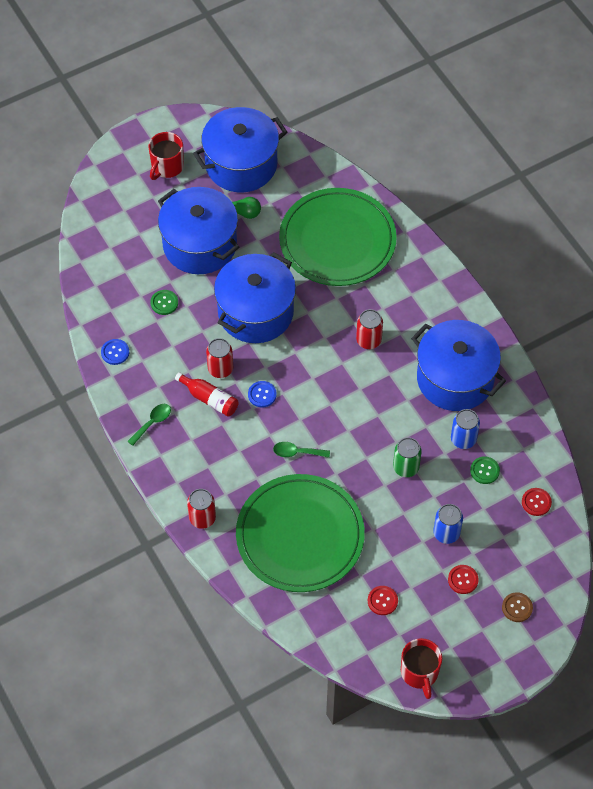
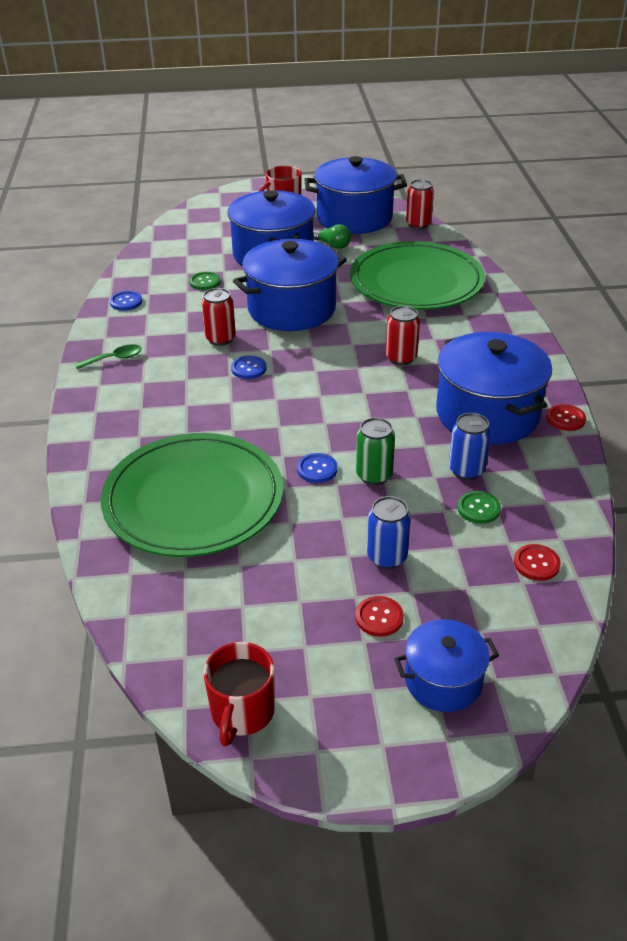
camera: 25 degrees right, 20 degrees down
red bottle [175,372,239,416] -> none
red can [187,489,216,529] -> red can moved to [406,179,434,229]
green spoon [273,442,330,458] -> none
red button [368,586,398,615] -> red button moved to [547,404,586,431]
brown button [502,592,533,622] -> blue pot [394,619,499,712]
none -> blue button [297,453,338,483]

